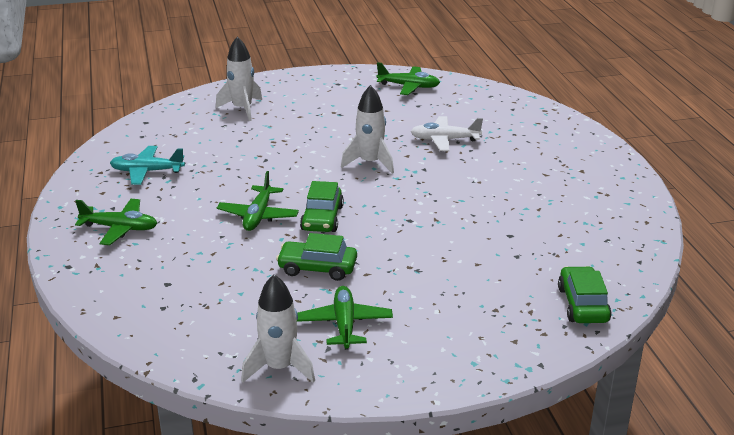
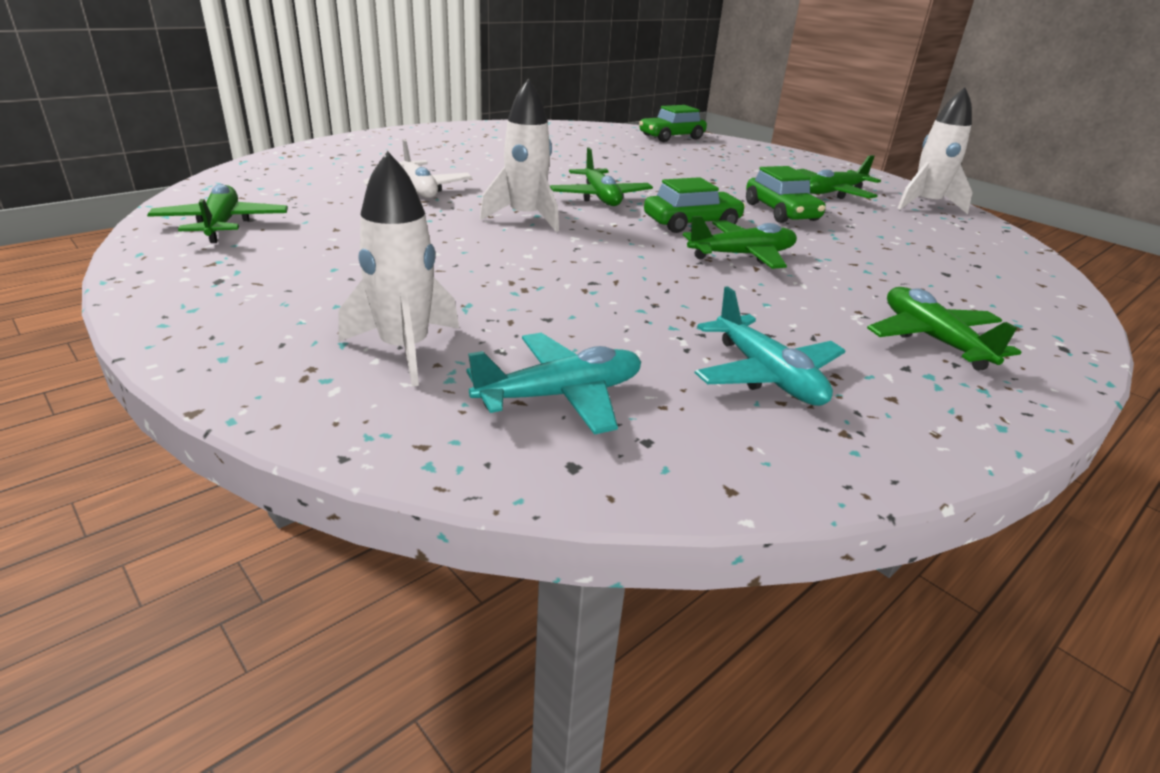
camera: 120 degrees left, 0 degrees up
none -> turquoise plane [467,333,641,435]
none -> green plane [550,148,653,206]

